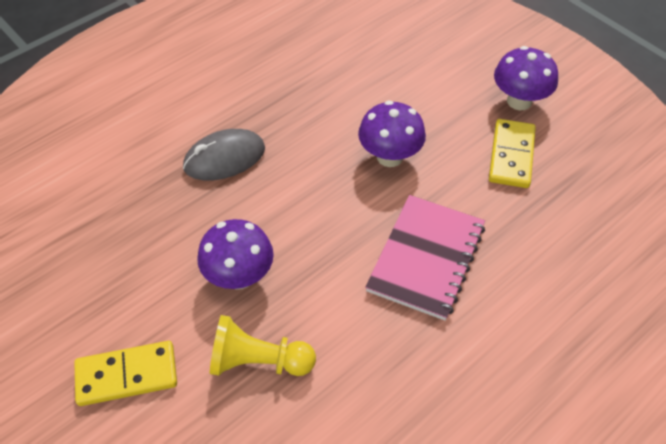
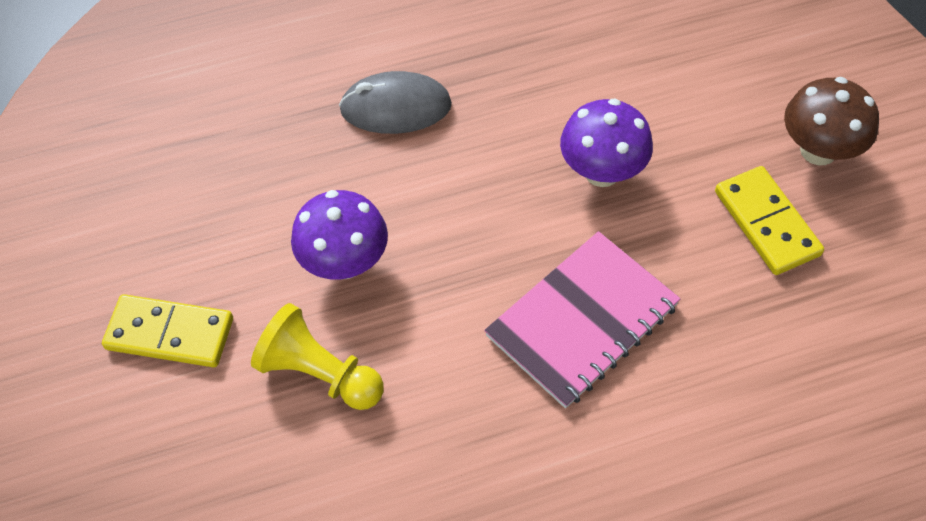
camera: 25 degrees right, 5 degrees up
yellow domino [489,119,536,188] -> yellow domino turned 60 degrees counterclockwise [715,166,824,275]
purple mushroom [494,46,558,110] -> brown mushroom [784,77,879,165]

